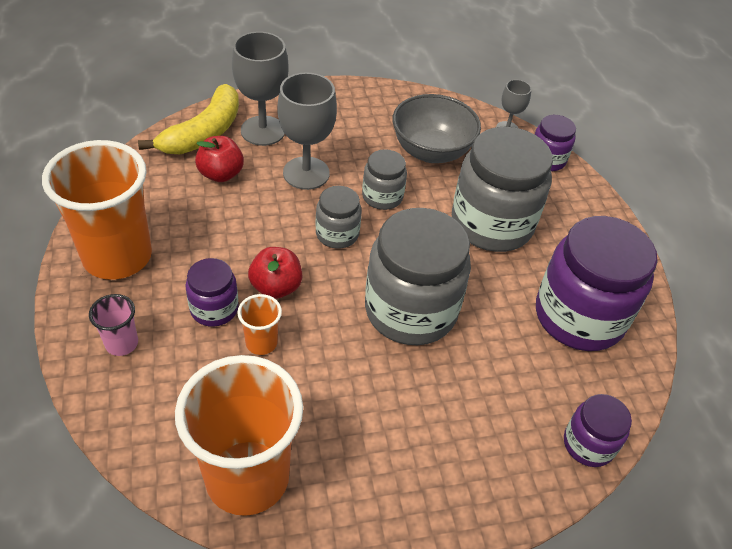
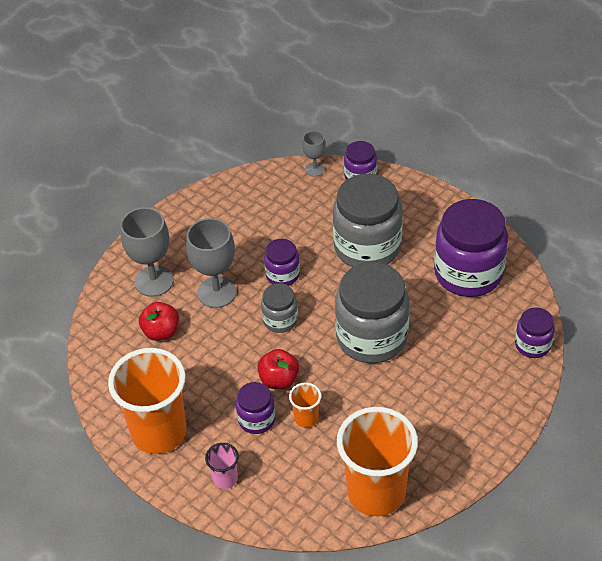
camera: 30 degrees left, 0 degrees up
yellow banana [138,84,239,154] -> none
grey jar [362,149,407,210] -> purple jar [264,239,300,286]
grey bowl [392,94,481,163] -> none

